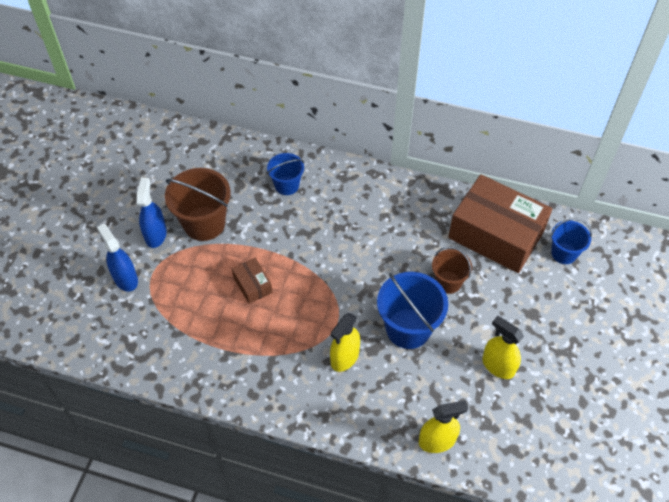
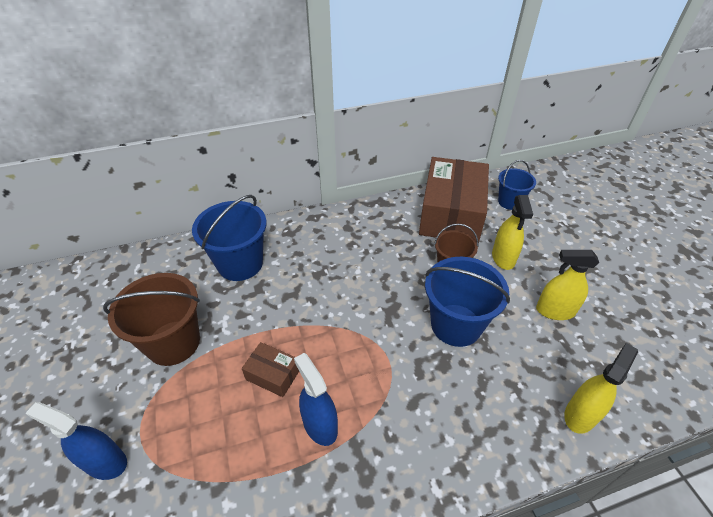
camera: 35 degrees left, 10 degrees down
blue spray bottle [137,178,167,248] -> blue spray bottle moved to [294,353,338,446]
blue bucket [267,153,304,195] -> blue bucket [192,195,267,281], size x1.67
yellow spray bottle [330,313,360,372] -> yellow spray bottle moved to [492,195,533,270]
brown box [448,174,552,273] -> brown box turned 75 degrees counterclockwise [419,157,489,243]

